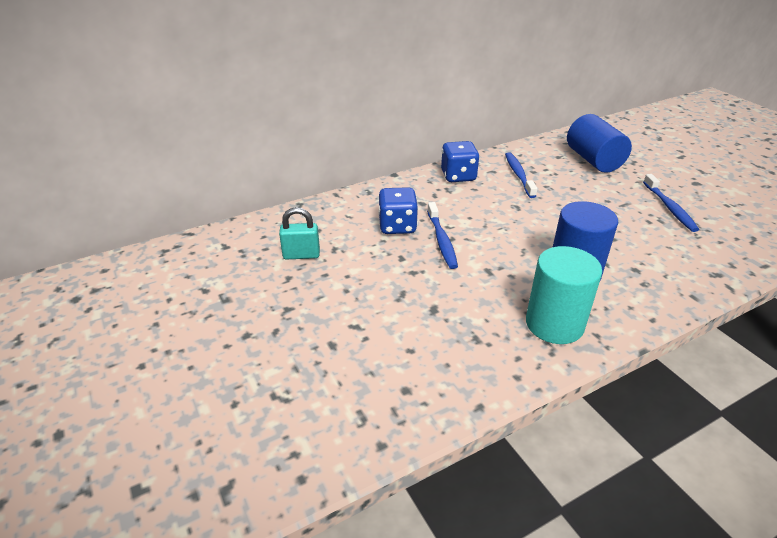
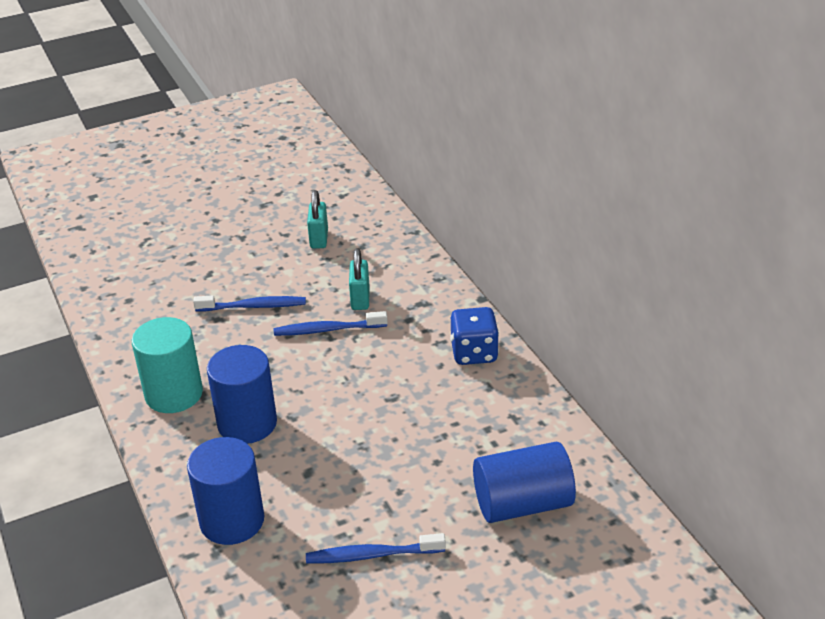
camera: 95 degrees right, 0 degrees up
blue dice [378,187,418,234] -> turquoise padlock [349,248,370,310]
blue toothbrush [505,152,537,198] -> blue toothbrush moved to [193,295,306,311]
none -> blue cylinder [187,437,264,545]

